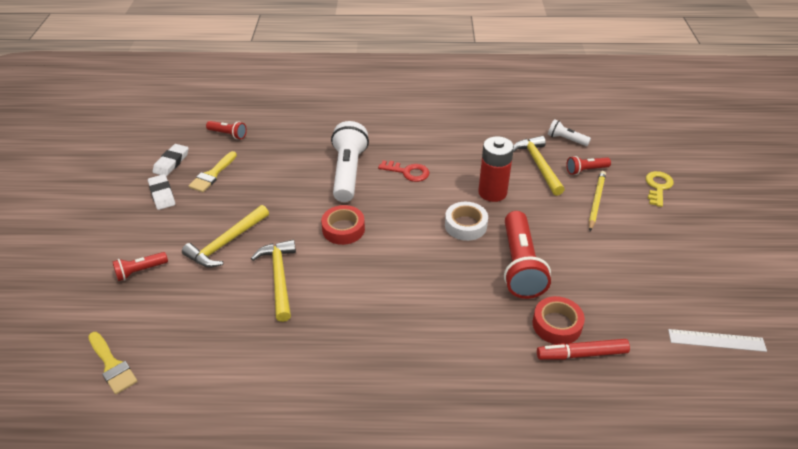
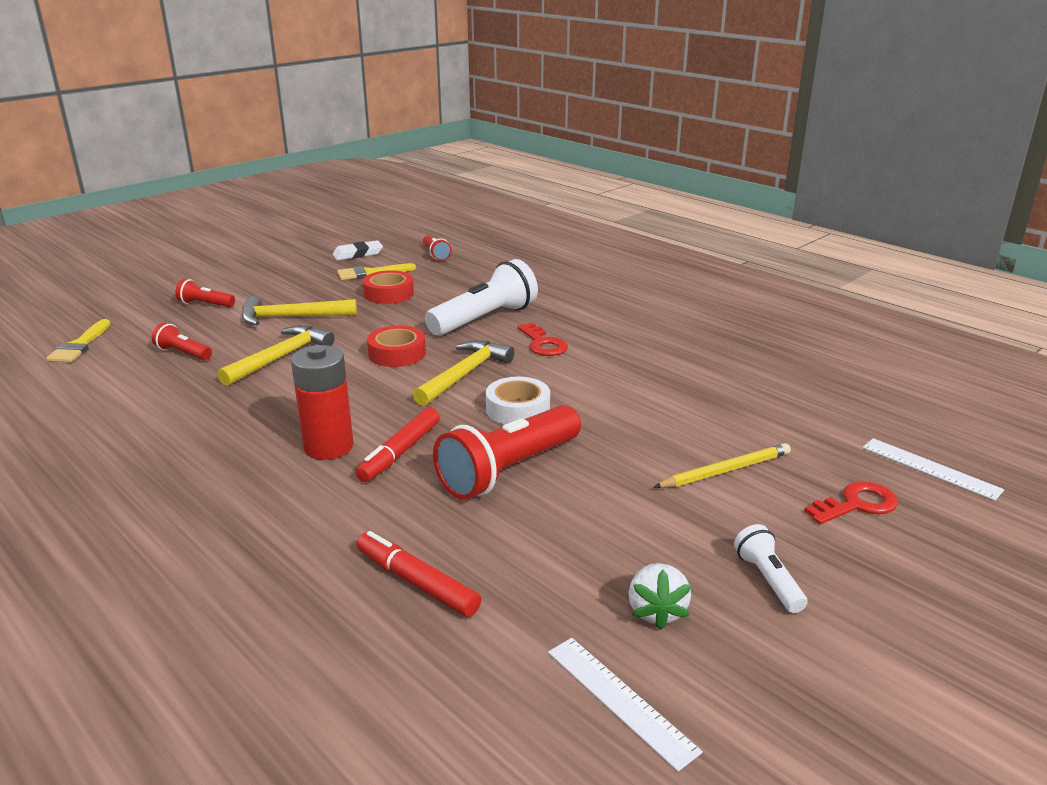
camera: 45 degrees right, 15 degrees down
white eraser [148,174,175,210] -> none
red battery [478,136,514,202] -> red battery moved to [291,345,354,460]
yellow hammer [513,136,565,196] -> yellow hammer moved to [413,340,514,406]
red tape [532,296,585,344] -> red tape moved to [363,270,414,304]
white flashlight [548,119,591,146] -> white flashlight moved to [734,524,808,613]
red flashlight [566,156,611,175] -> red flashlight moved to [152,323,212,360]
yellow key [646,171,674,207] -> red key [804,481,898,524]
none -> red marker [356,407,440,482]
none -> white strawberry [629,563,691,630]
none -> white ruler [862,438,1004,501]

